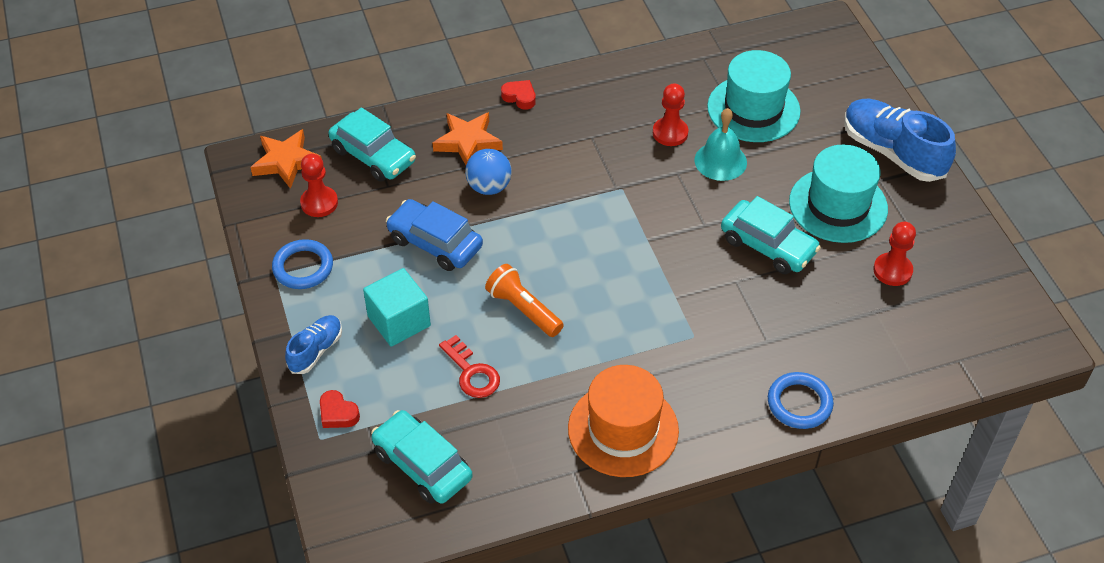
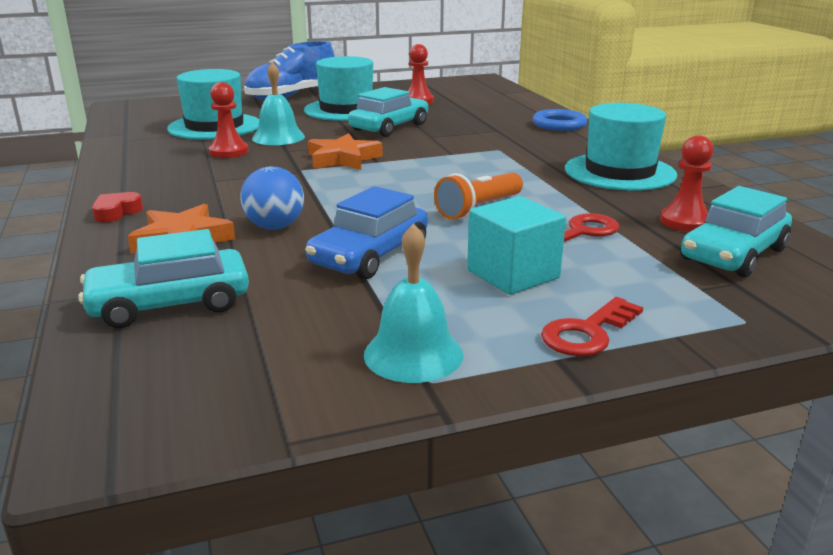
camera: 90 degrees left, 25 degrees down
orange star [250,129,322,189] -> orange star moved to [308,133,383,170]
blue ring [272,239,333,289] -> turquoise bell [364,223,464,383]
blue shoe [285,315,342,374] -> red key [541,297,643,356]
red pawn [300,154,338,217] -> red pawn moved to [660,135,714,232]
red heart [320,390,360,428] -> none
turquoise car [328,107,416,182] -> turquoise car turned 150 degrees counterclockwise [78,229,249,328]
orange hat [568,365,679,477] -> turquoise hat [565,103,677,191]

